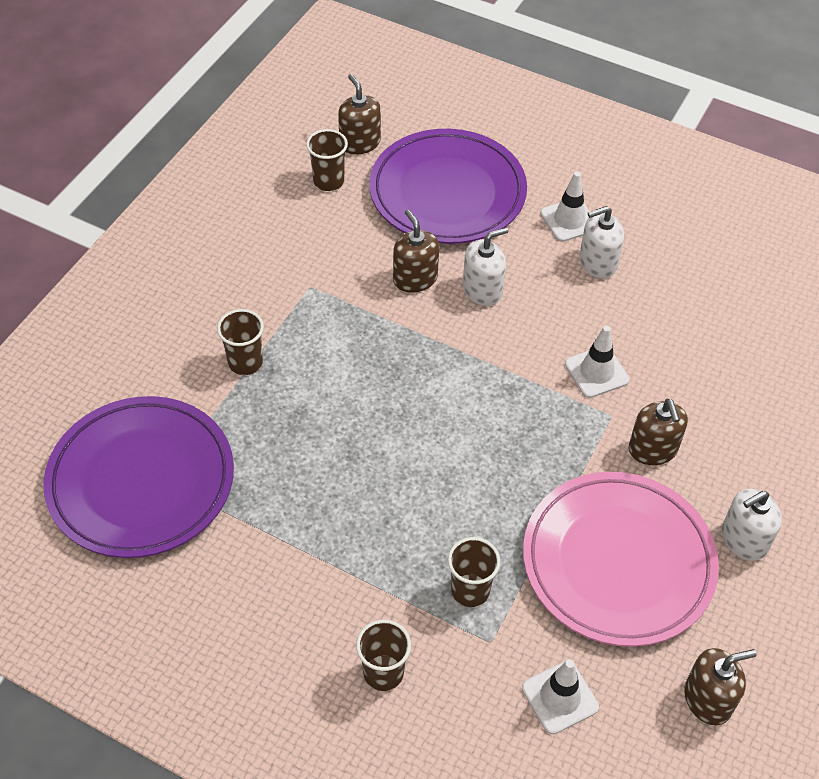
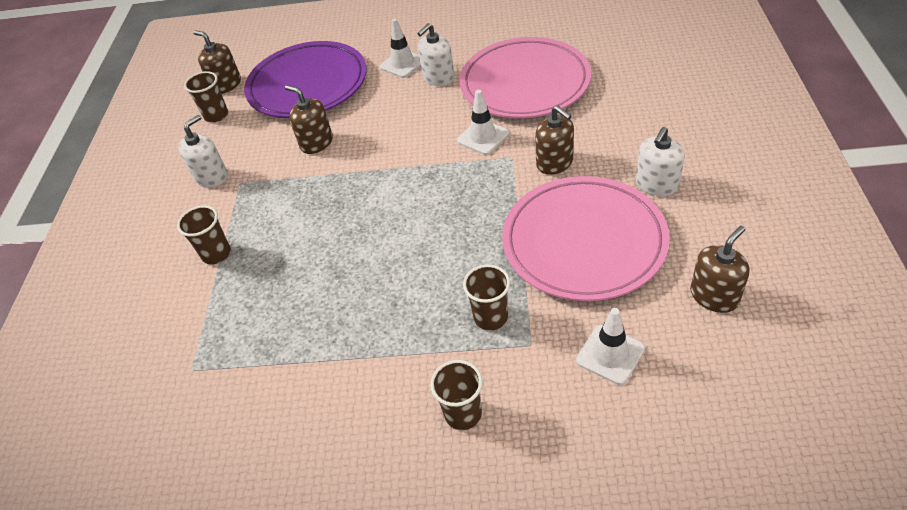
camera: 20 degrees left, 5 degrees down
purple plate [44,396,234,558] -> none
white soap dispenser [463,227,508,306] -> white soap dispenser moved to [178,115,228,187]
none -> pink plate [460,37,591,118]

